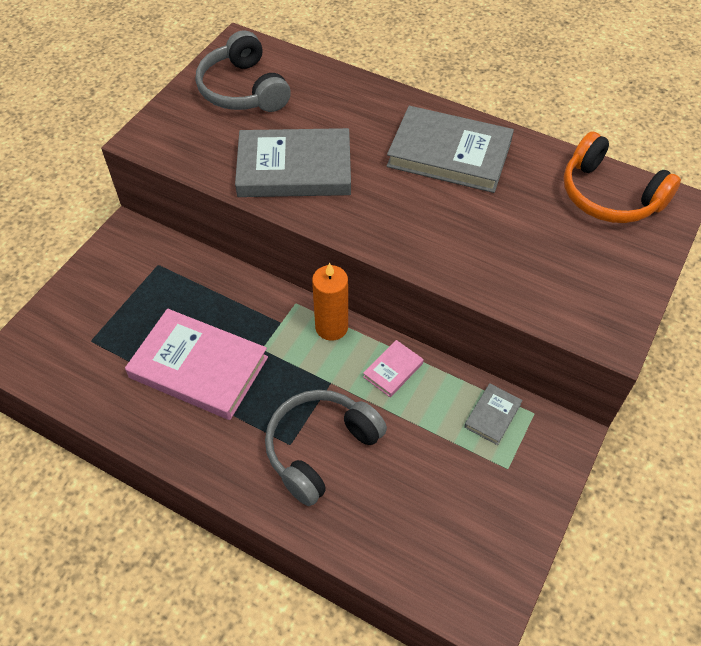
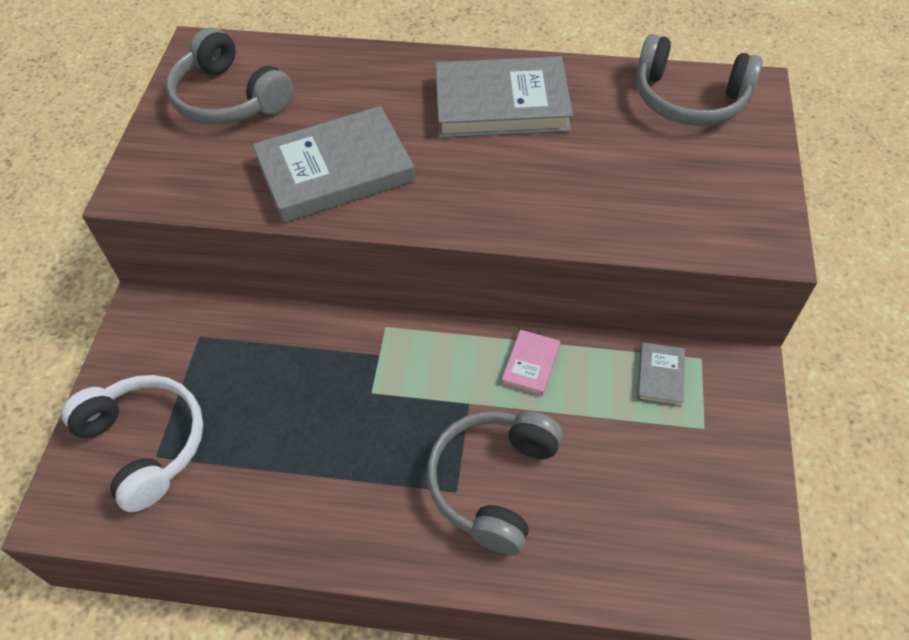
camera: 20 degrees left, 0 degrees up
pink book [125,309,268,420] -> none
orange candle [312,262,348,341] -> none
orange headphones [563,131,681,223] -> grey headphones [637,34,763,126]
none -> white headphones [62,375,203,512]

